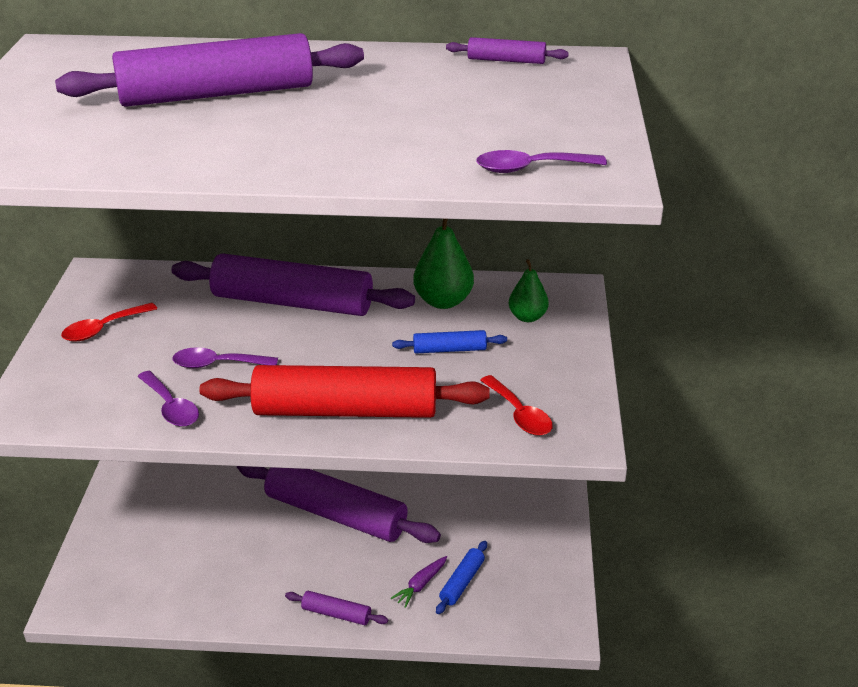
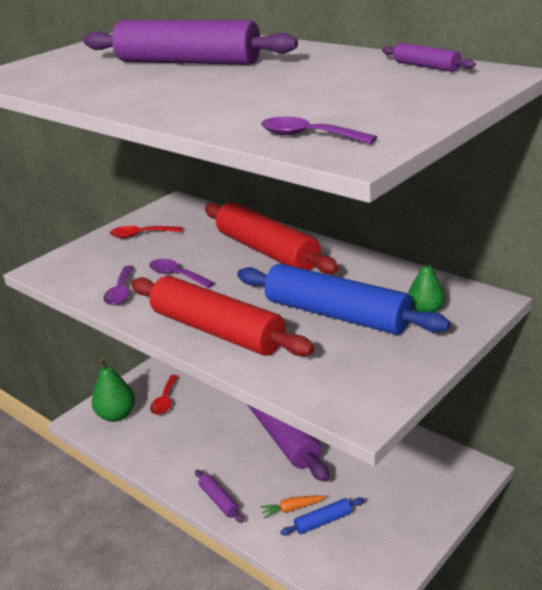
camera: 40 degrees right, 5 degrees down
purple rolling pin [171,253,415,316] -> red rolling pin [205,202,339,274]
purple carrot [391,556,447,608] -> orange carrot [260,495,326,519]
blue rolling pin [392,330,507,353] -> blue rolling pin [237,263,450,335], size x2.32
green pear [413,219,474,309] -> green pear moved to [92,358,135,422]
red spoon [480,375,553,436] -> red spoon moved to [150,375,178,415]

